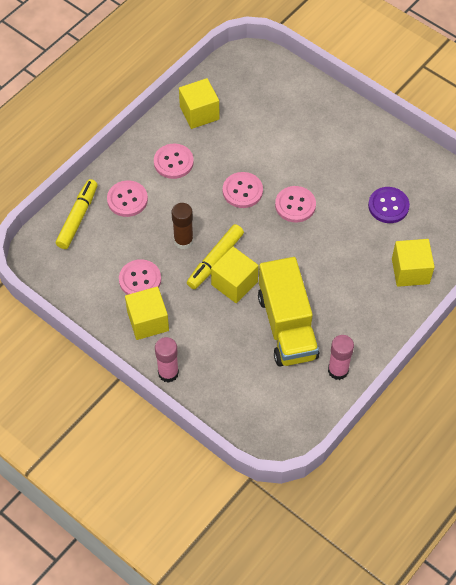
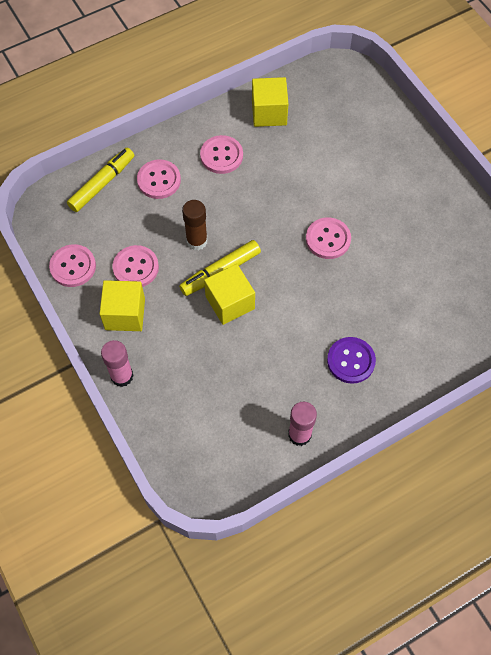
camera: 20 degrees right, 5 degrees up
pink button [223,172,263,208] -> pink button moved to [49,244,96,287]
yellow truck [258,257,319,366] -> none
purple button [368,187,410,223] -> purple button moved to [327,337,376,384]
yellow cube [392,239,435,287] -> none

